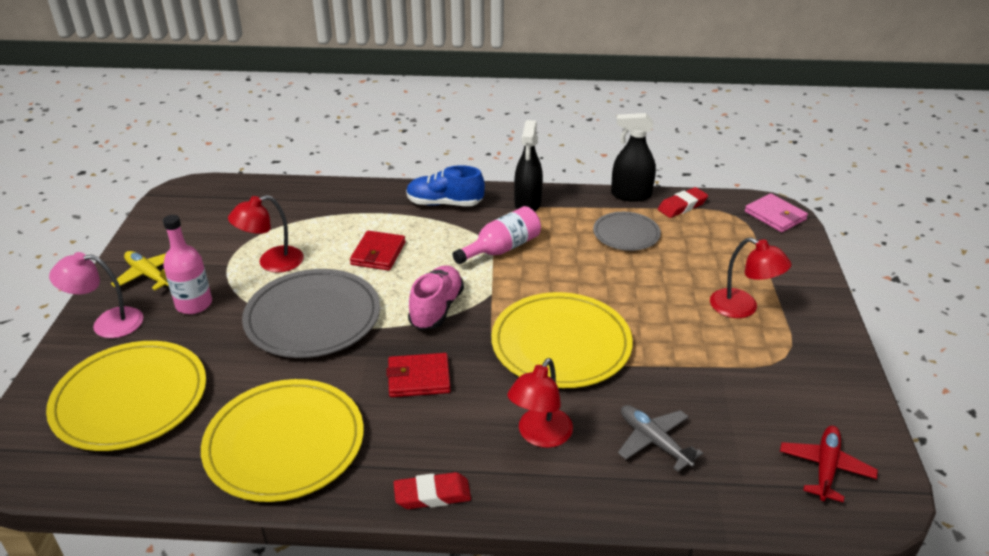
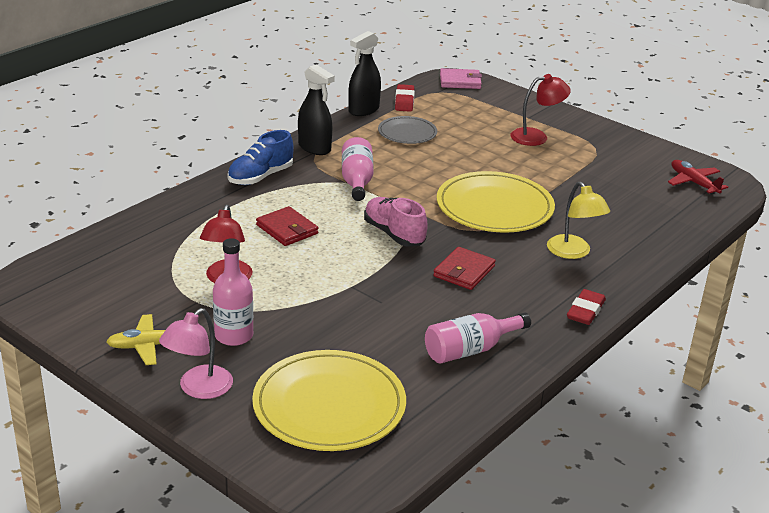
camera: 55 degrees left, 5 degrees down
yellow plate [201,379,364,502] -> pink bottle [425,312,531,364]
grey plate [242,269,380,358] -> none
red lamp [507,358,573,448] -> yellow lamp [547,182,610,259]
grey plane [618,405,703,472] -> none

